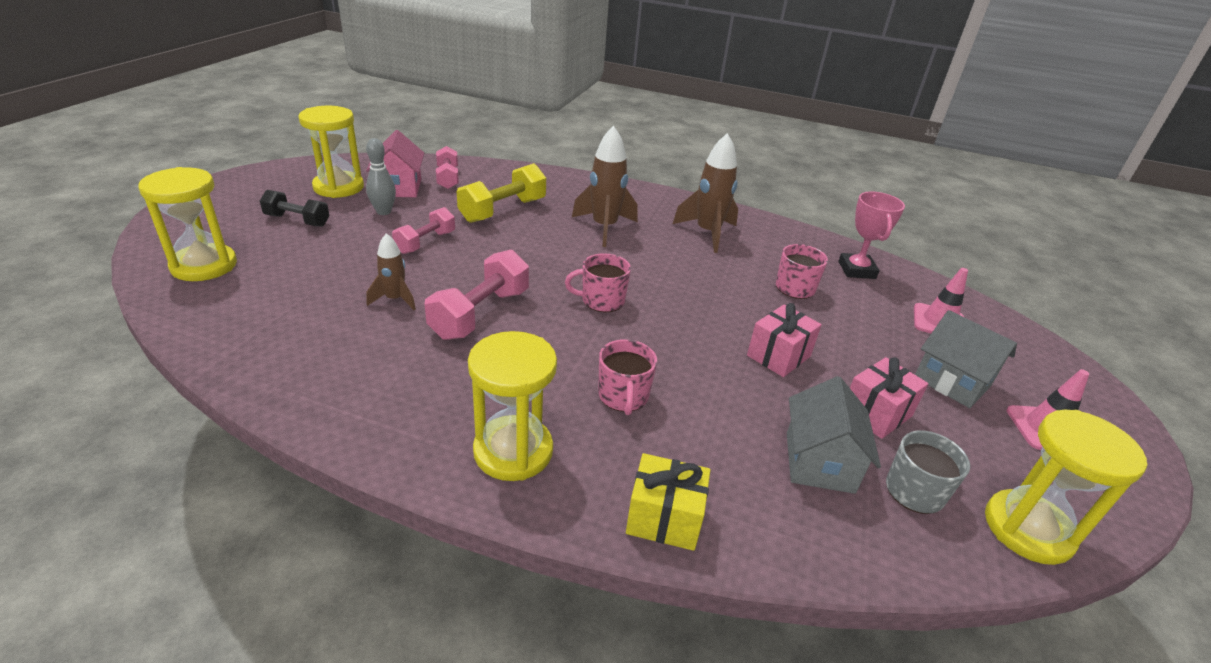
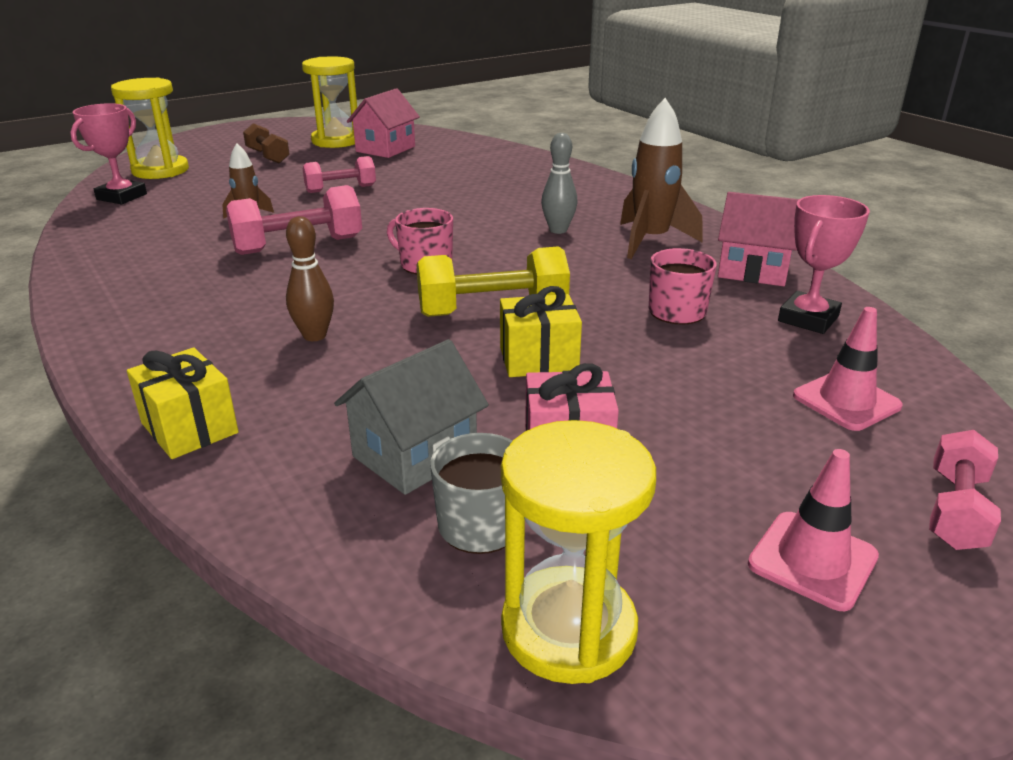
camera: 40 degrees right, 5 degrees down
black dumbbell [260,190,329,227] -> brown dumbbell [243,123,290,163]
grey bowling pin [366,138,396,215] -> grey bowling pin moved to [541,133,577,234]
pink dumbbell [436,146,459,189] -> pink dumbbell moved to [929,430,1001,550]
yellow dumbbell [457,163,546,223] -> yellow dumbbell moved to [417,246,570,317]
yellow hourglass [468,331,557,481] -> none
brown rocket [572,126,638,247] -> none
pink mug [598,339,657,415] -> brown bowling pin [286,216,334,341]
pink gift [747,303,822,377] -> yellow gift [500,286,582,377]
grey house [915,310,1017,408] -> none
none -> pink trophy [70,103,147,204]
none -> pink house [718,192,799,286]

